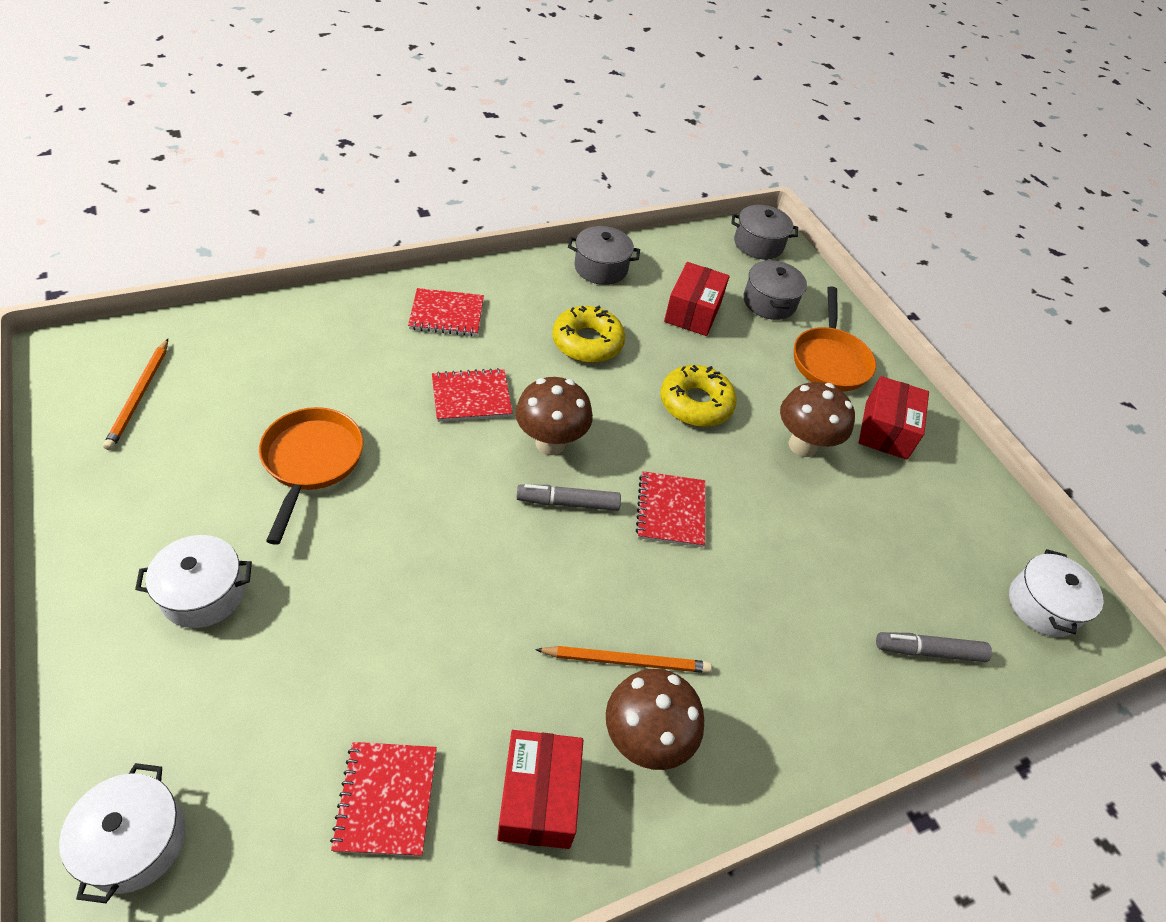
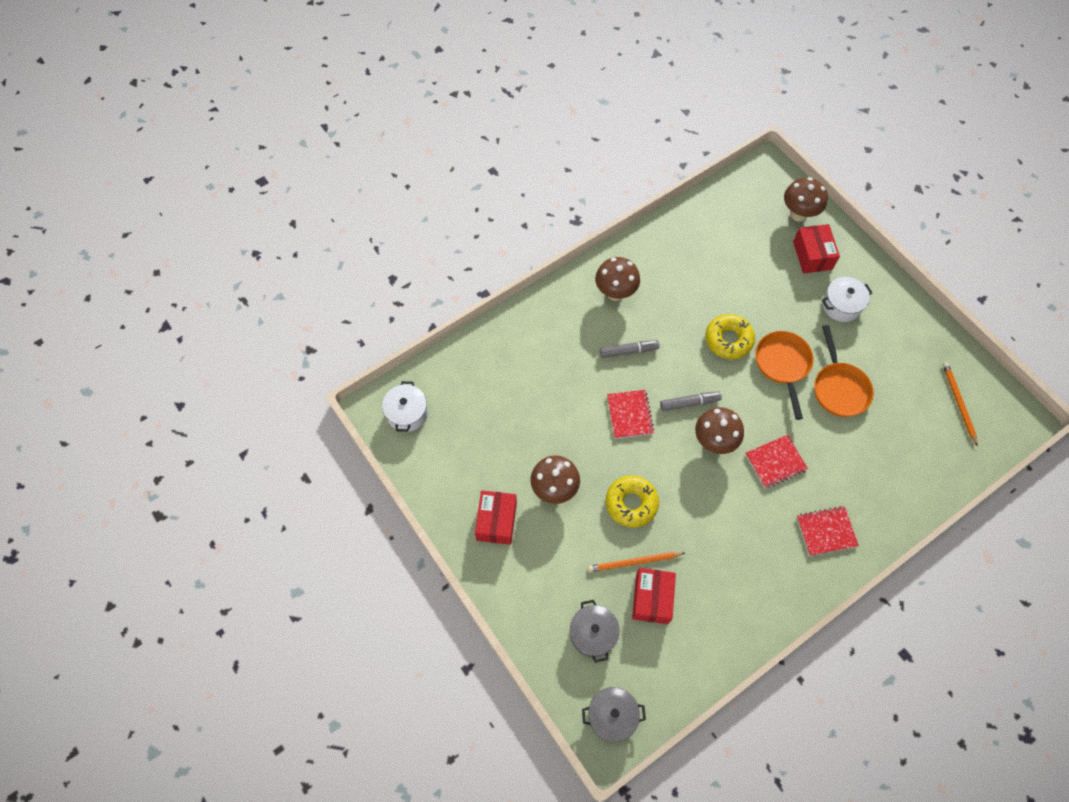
camera: 175 degrees right, 15 degrees up
white pot [59,763,186,903] -> brown mushroom [784,177,828,221]
red notebook [330,742,437,856] -> none
red box [497,730,583,849] -> red box moved to [793,224,840,273]
orange pencil [535,646,712,673] -> orange pencil moved to [588,552,685,572]
yellow donut [552,306,625,363] -> yellow donut moved to [705,314,755,359]
grey pot [568,226,640,285] -> none
orange pan [794,286,876,391] -> orange pan moved to [755,331,814,420]
grey marker [876,632,992,662] -> grey marker moved to [600,340,660,358]

